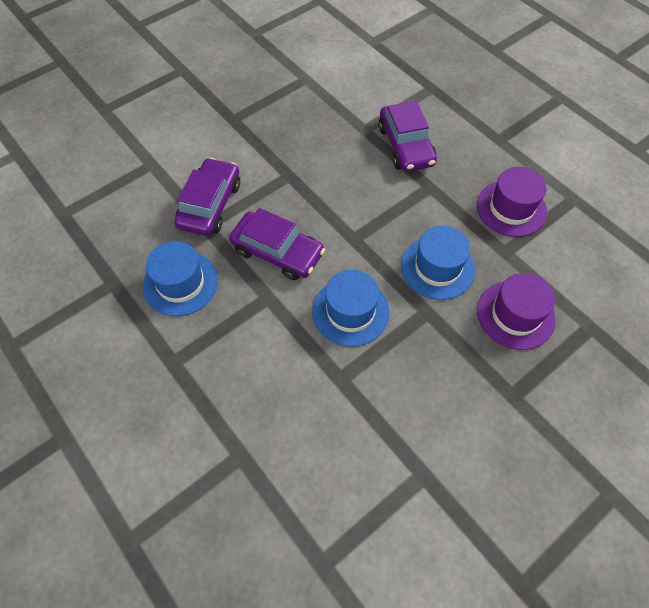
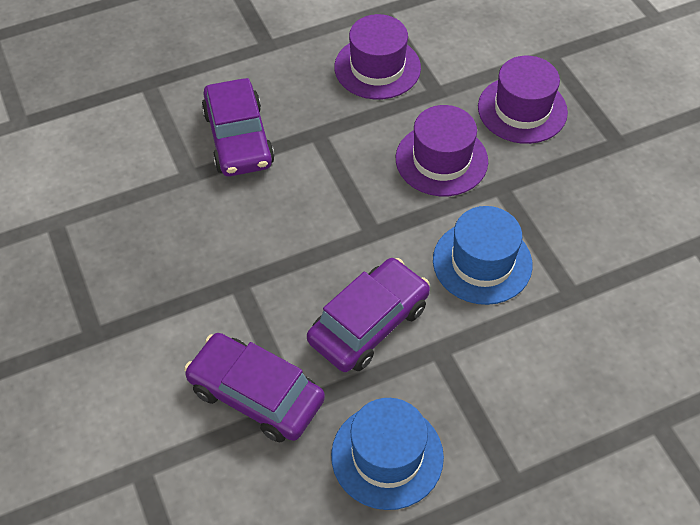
camera: 75 degrees left, 5 degrees down
purple car [379,101,437,172] -> purple car turned 75 degrees clockwise [202,78,275,176]
blue hat [401,226,475,300] -> purple hat [396,105,488,196]

